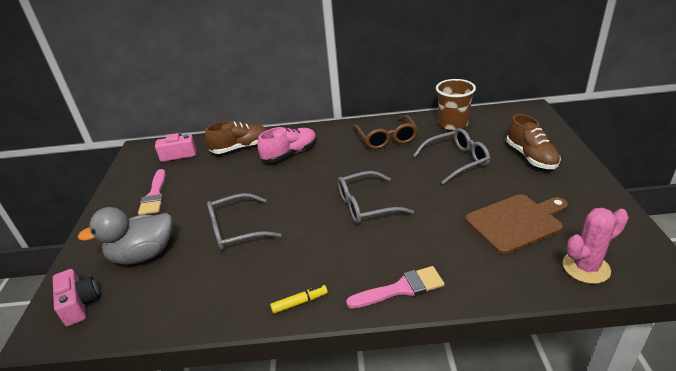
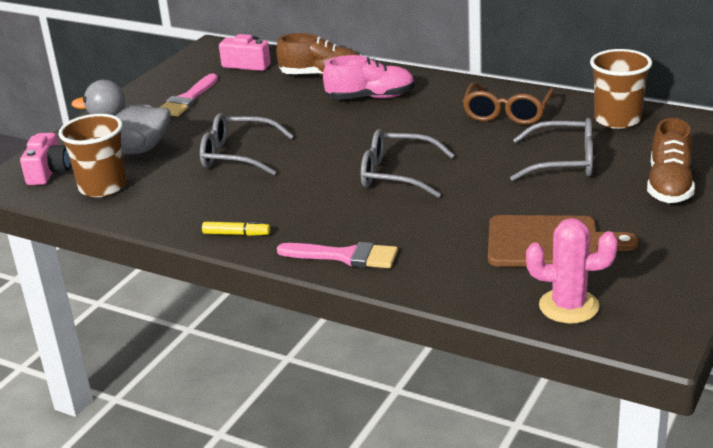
camera: 30 degrees right, 5 degrees down
none -> brown cup [58,114,127,197]

